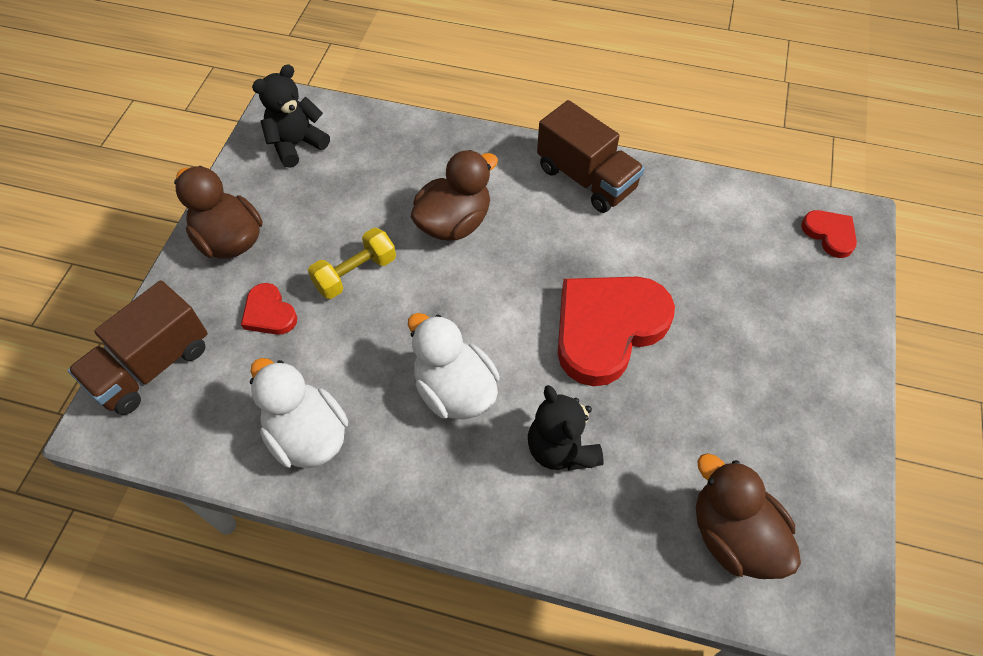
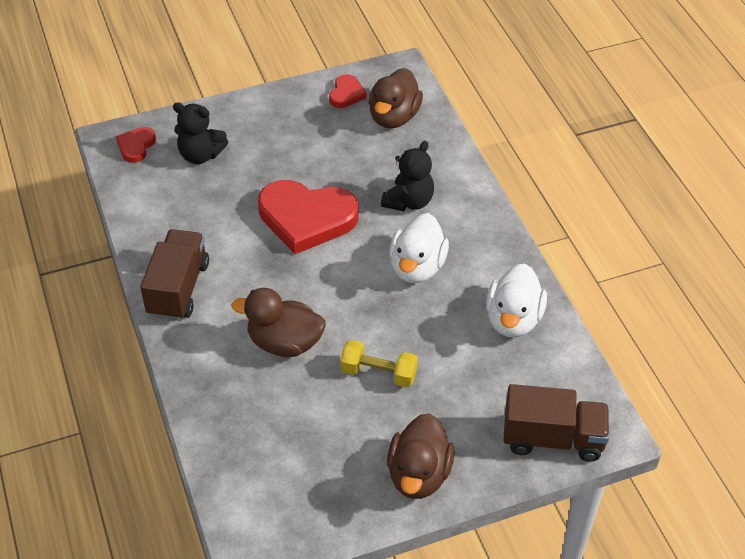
camera: 125 degrees left, 10 degrees down
red heart [241,283,297,335] -> red heart moved to [329,74,367,108]
black teddy bear [252,65,330,168] -> black teddy bear moved to [173,102,228,164]

